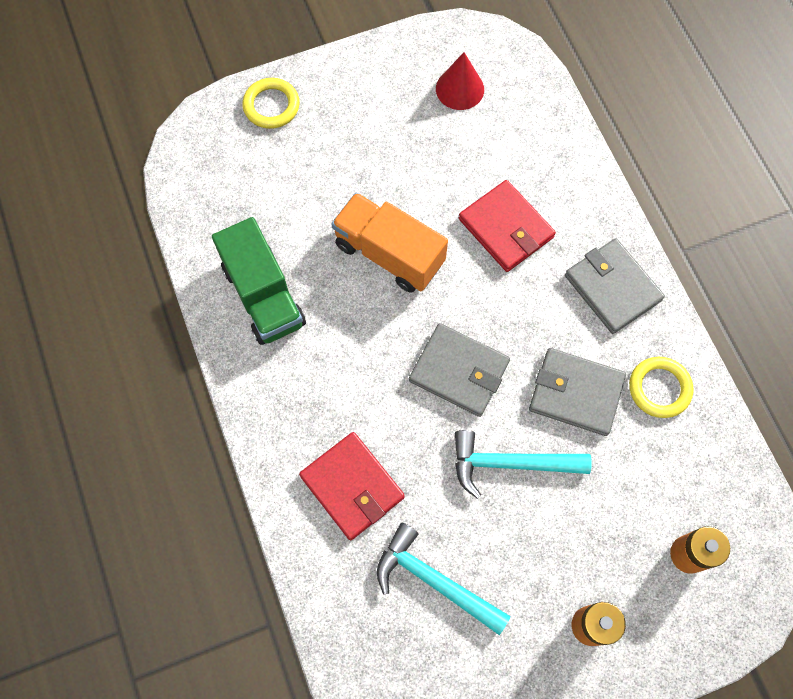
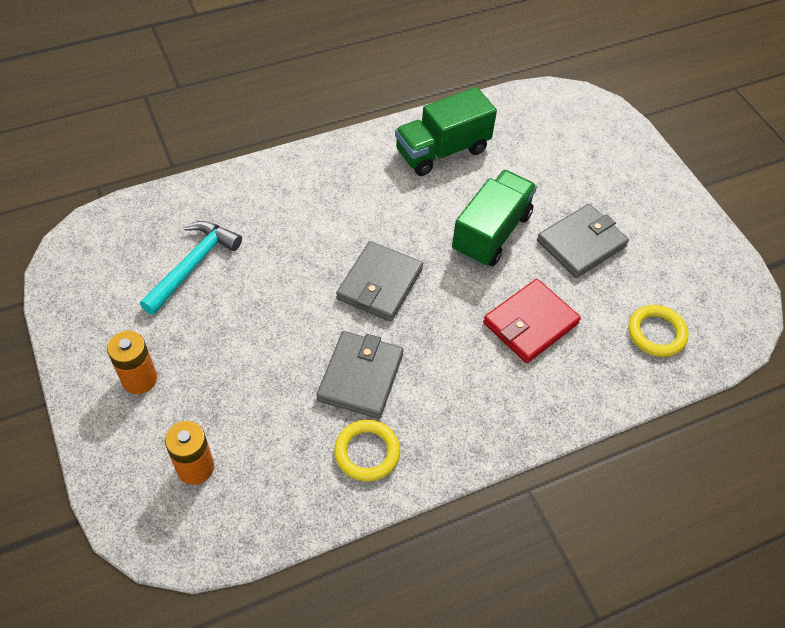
camera: 85 degrees right, 15 degrees down
yellow ring [242,78,300,129] -> yellow ring moved to [628,305,689,357]
red wallet [299,432,405,540] -> none
orange truck [331,193,448,293] -> green truck [452,170,537,267]
red cone [436,52,484,110] -> none
turquoise hammer [455,430,592,499] -> none
grey wallet [565,238,665,334] -> grey wallet moved to [537,204,629,278]

